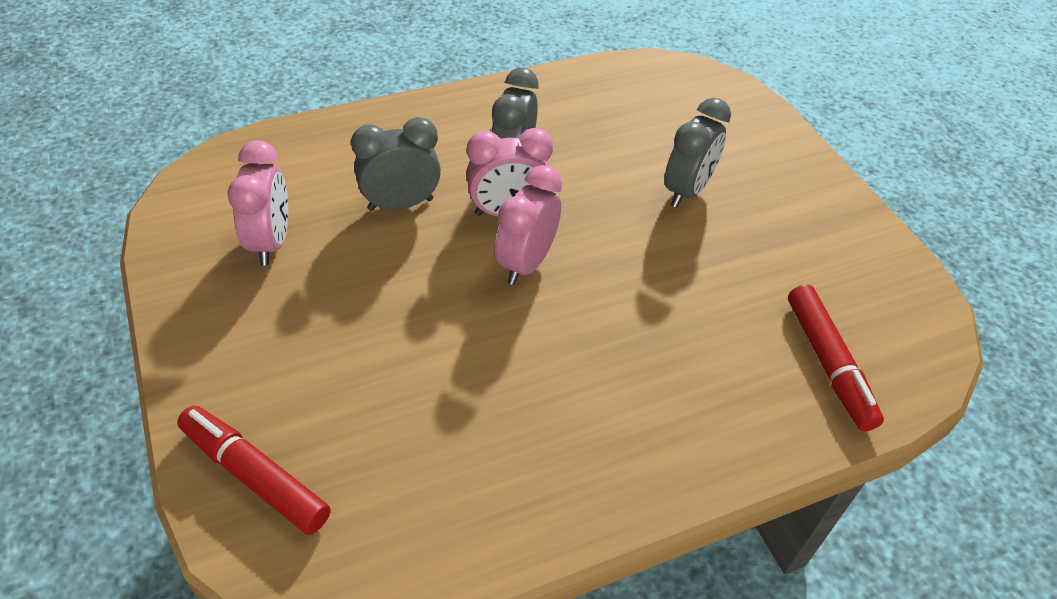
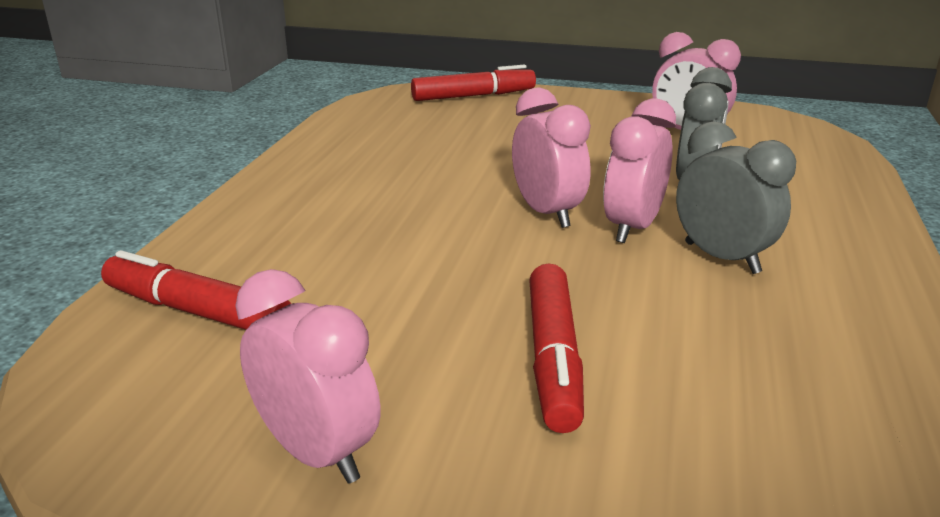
camera: 130 degrees right, 20 degrees down
grey clock [664,98,731,208] -> red marker [529,264,584,433]
none -> pink clock [235,269,381,484]

